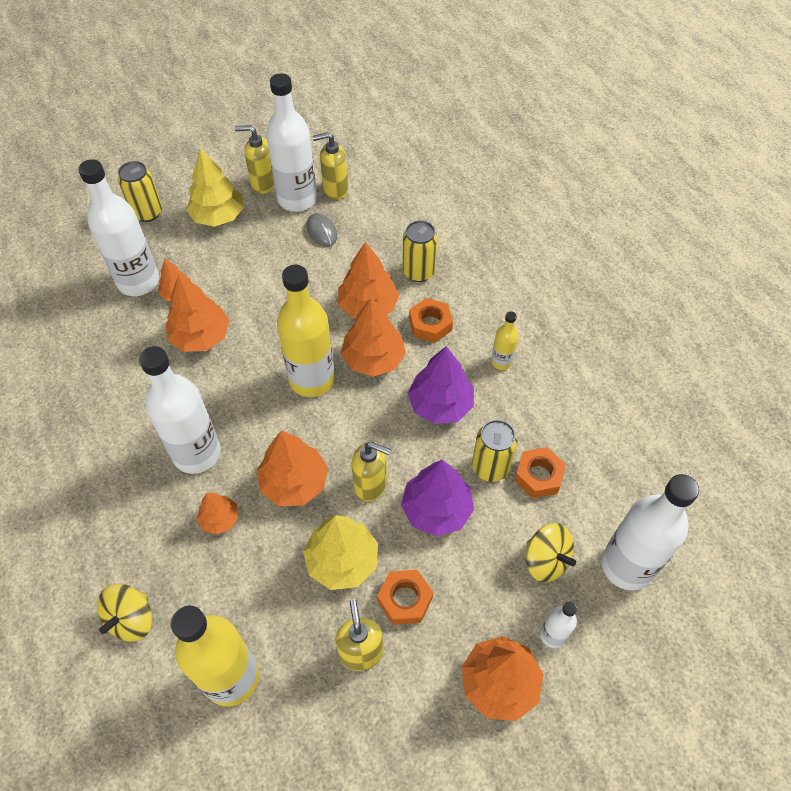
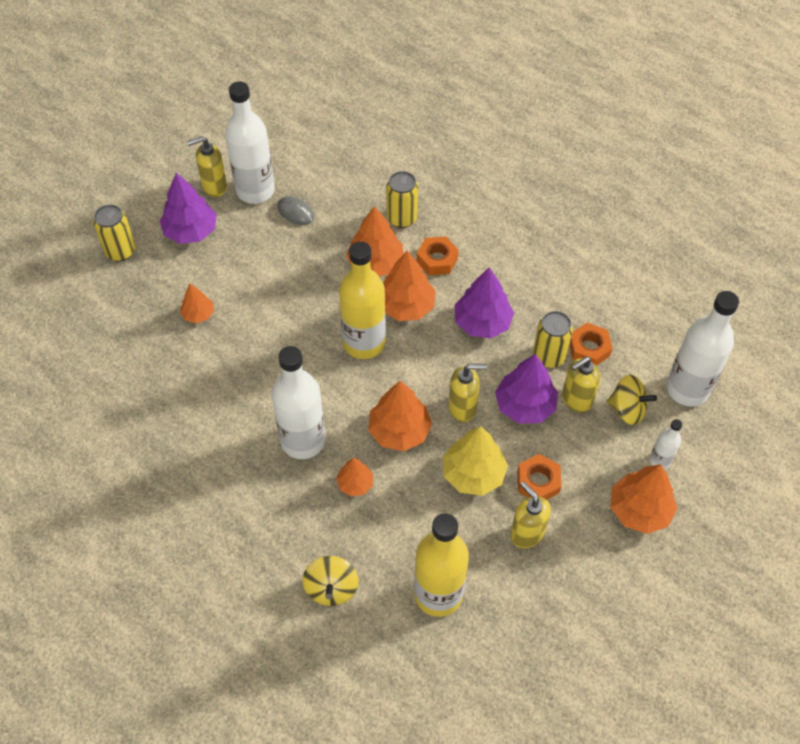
camera: 25 degrees left, 0 degrees up
white bottle [78,159,159,296] -> none
orange tree [166,274,229,352] -> none
yellow tree [186,148,244,227] -> purple tree [160,173,217,244]
yellow soap dispenser [312,132,348,200] -> yellow soap dispenser moved to [562,357,600,412]
yellow bottle [491,311,519,370] -> none

